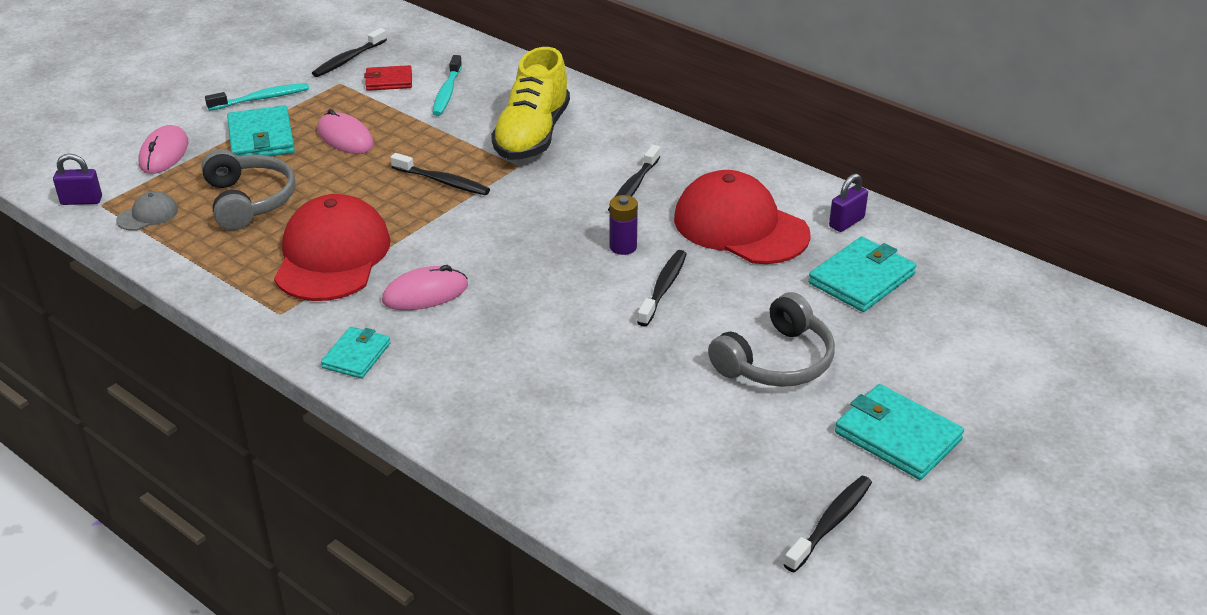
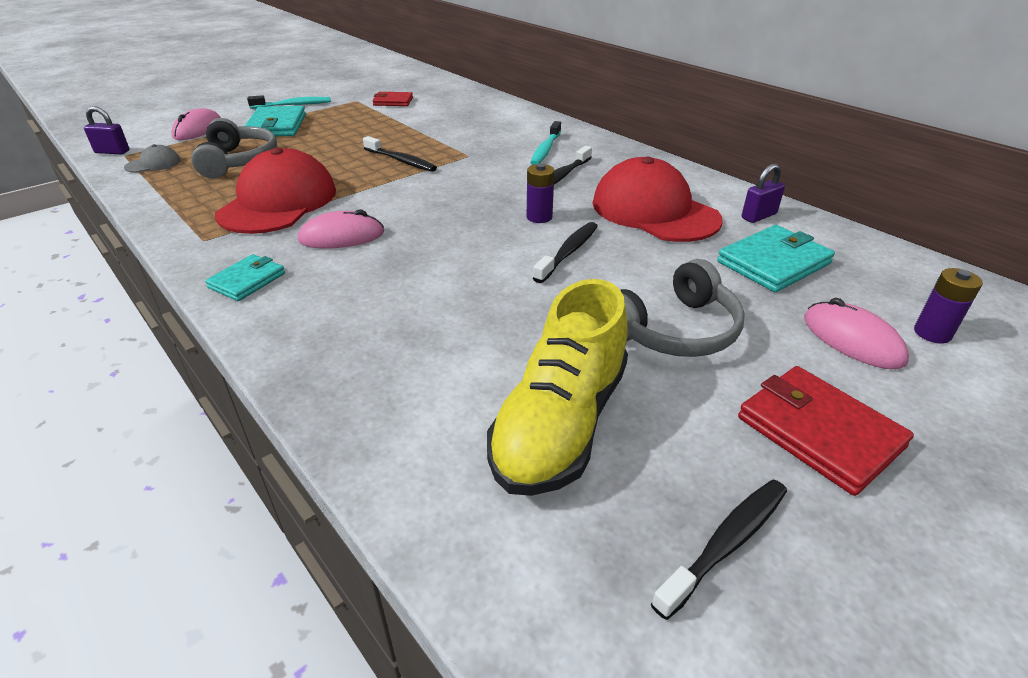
camera: 10 degrees right, 0 degrees up
black toothbrush [312,28,387,77] -> none
pink mouse [318,109,374,154] -> pink mouse moved to [804,298,909,369]
turquoise toothbrush [432,55,462,116] -> turquoise toothbrush moved to [530,121,561,165]
yellow shoe [491,47,570,160] -> yellow shoe moved to [487,279,628,496]
turquoise wallet [835,384,964,480] -> red wallet [738,366,914,496]
none -> purple battery [914,268,983,344]

